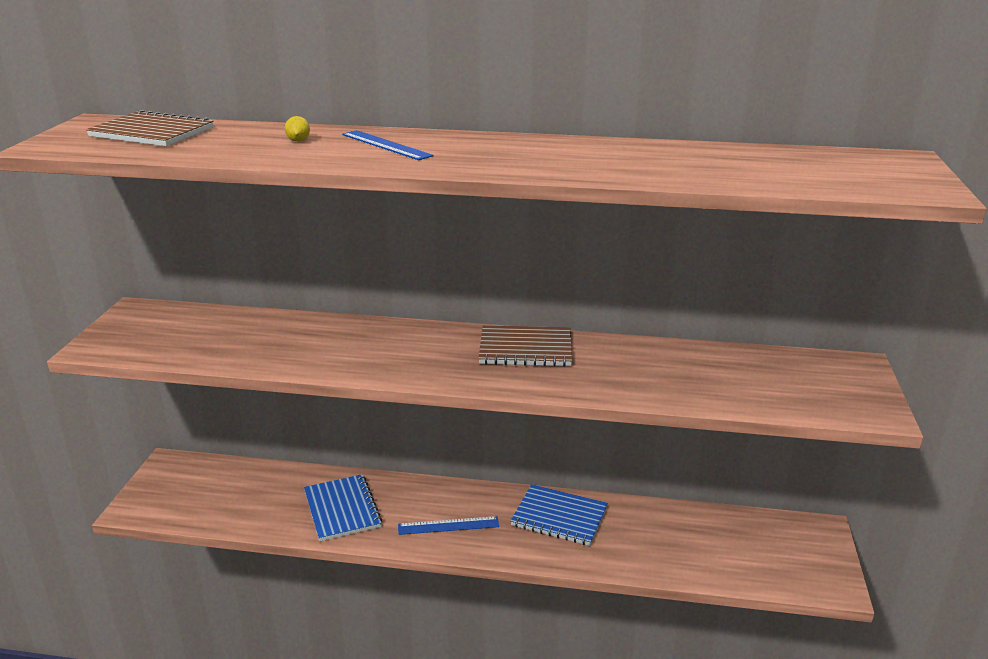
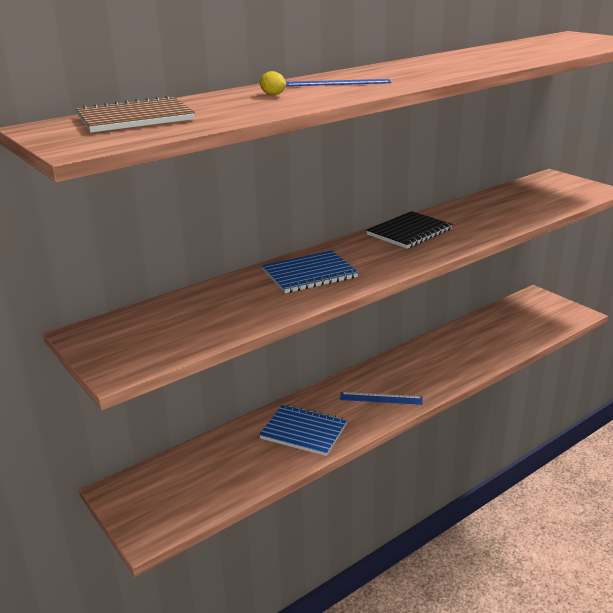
camera: 45 degrees left, 0 degrees up
blue ruler [398,516,499,535] -> blue ruler turned 60 degrees clockwise [340,392,423,405]
brown notebook [478,325,572,367] -> black notebook [366,211,453,249]
blue notebook [510,484,608,546] -> blue notebook moved to [262,250,358,293]

